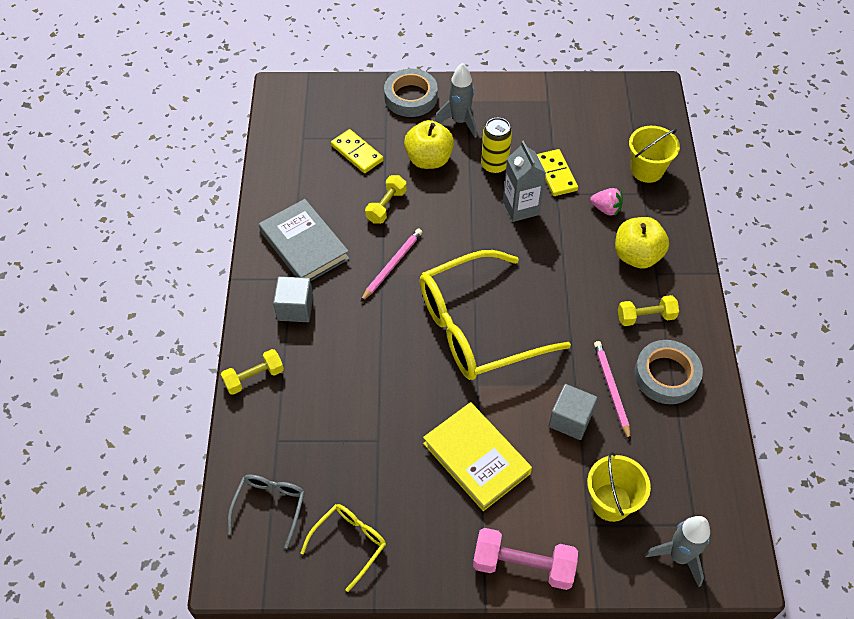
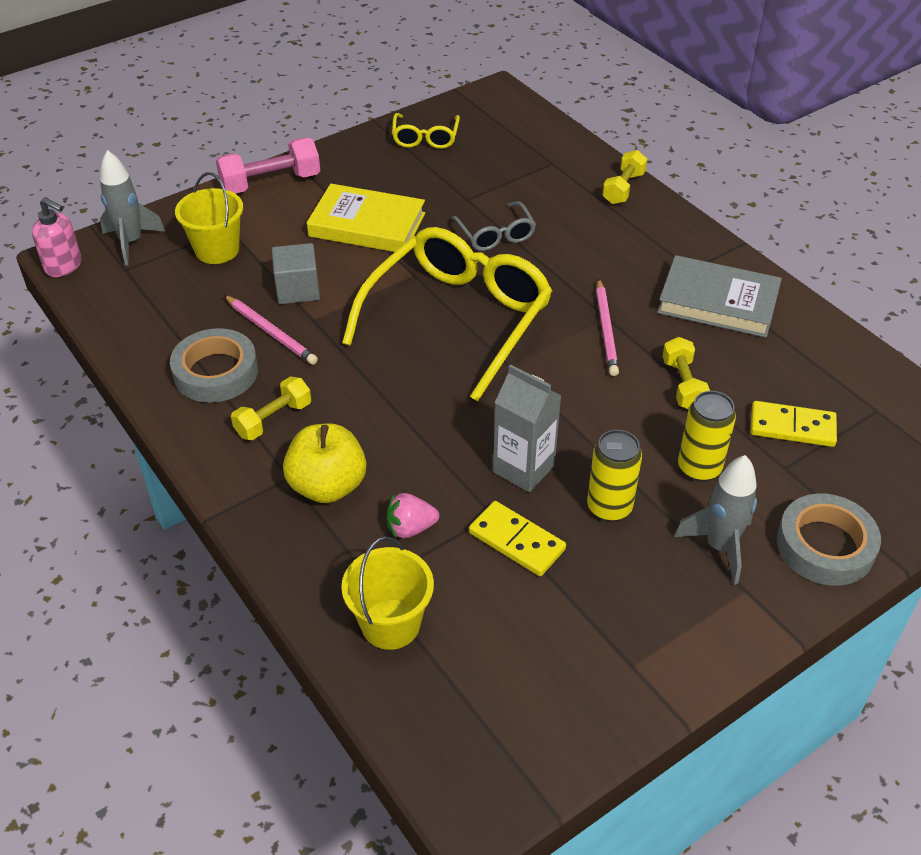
camera: 145 degrees right, 10 degrees down
grey glasses [228,474,305,548] -> grey glasses moved to [451,201,536,251]
grey cube [273,276,313,322] -> none
yellow apple [404,120,454,169] -> yellow can [678,391,736,482]
none -> pink soap dispenser [32,197,82,277]

